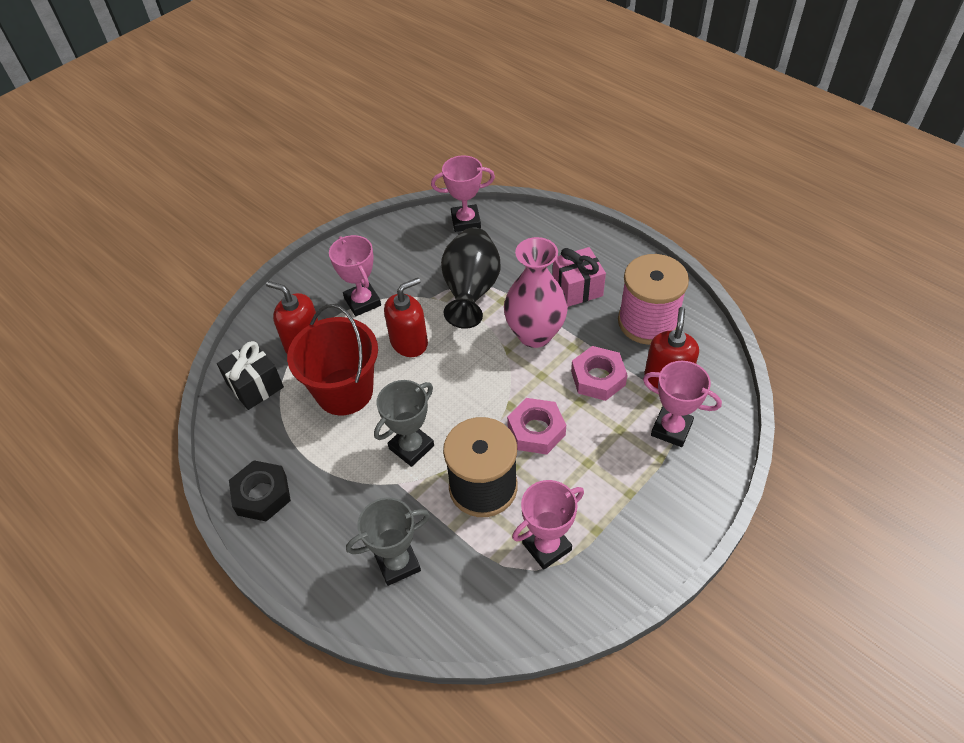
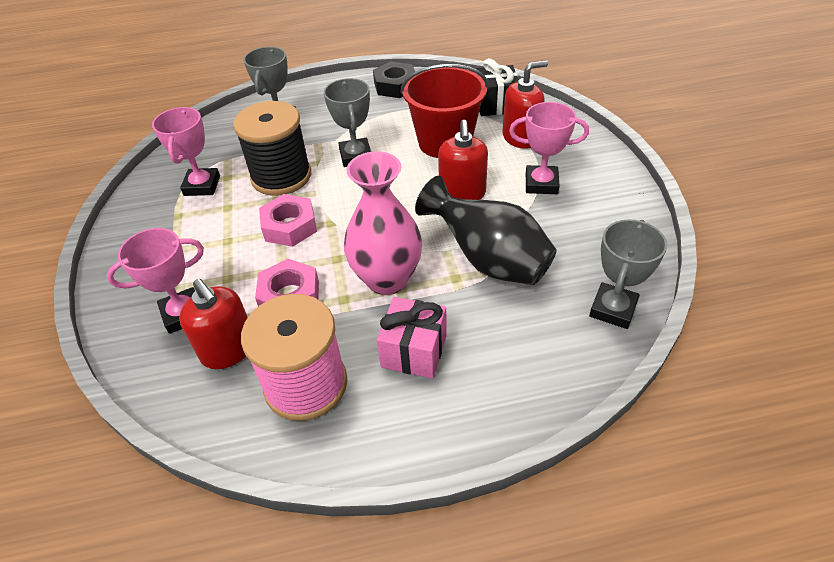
camera: 125 degrees right, 5 degrees down
pink trophy [431,155,495,232] -> grey trophy [589,219,667,329]

